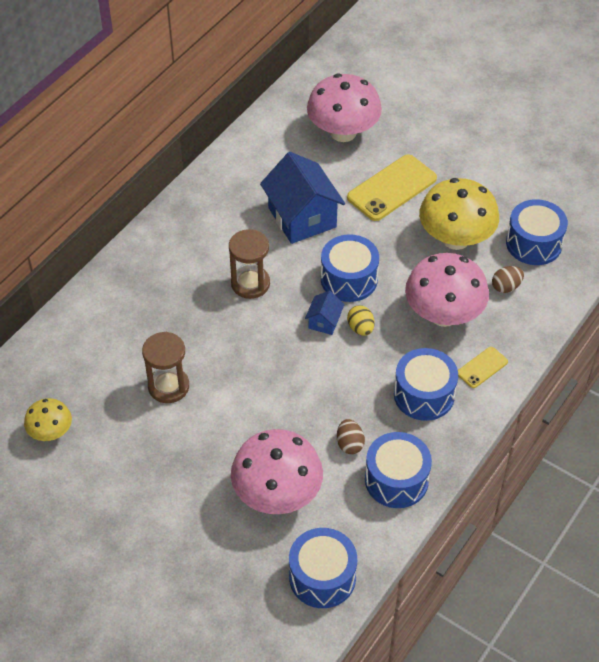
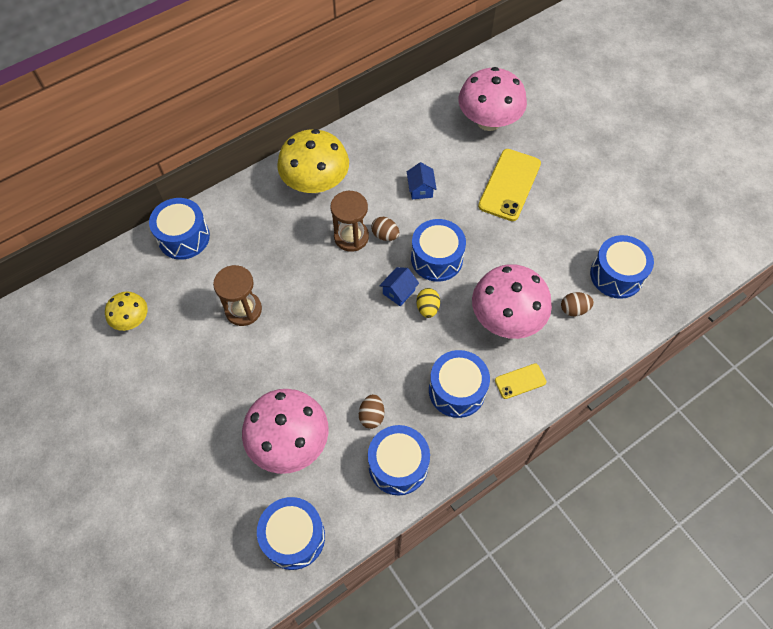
camera: 20 degrees right, 10 degrees up
blue house [260,152,345,244] -> blue house [407,162,437,199], size x0.47
yellow phone [347,154,437,221] -> yellow phone turned 45 degrees counterclockwise [478,149,541,221]
yellow mushroom [419,178,499,250] -> yellow mushroom moved to [277,129,349,194]
none -> blue drum [149,198,210,260]
none -> brown egg [371,217,399,241]

